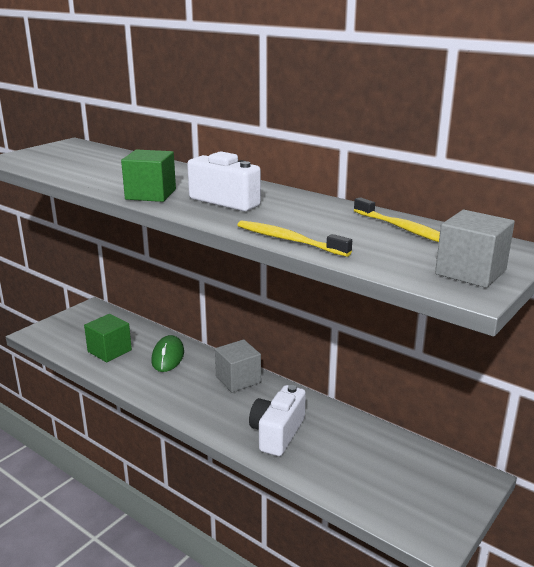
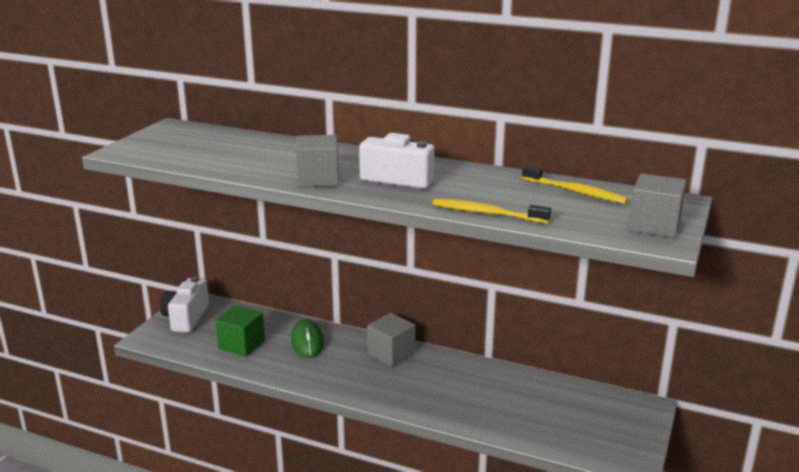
camera: 15 degrees left, 0 degrees up
green cube [121,149,176,202] -> grey cube [296,135,339,187]
white camera [249,385,306,456] -> white camera moved to [160,276,209,333]

